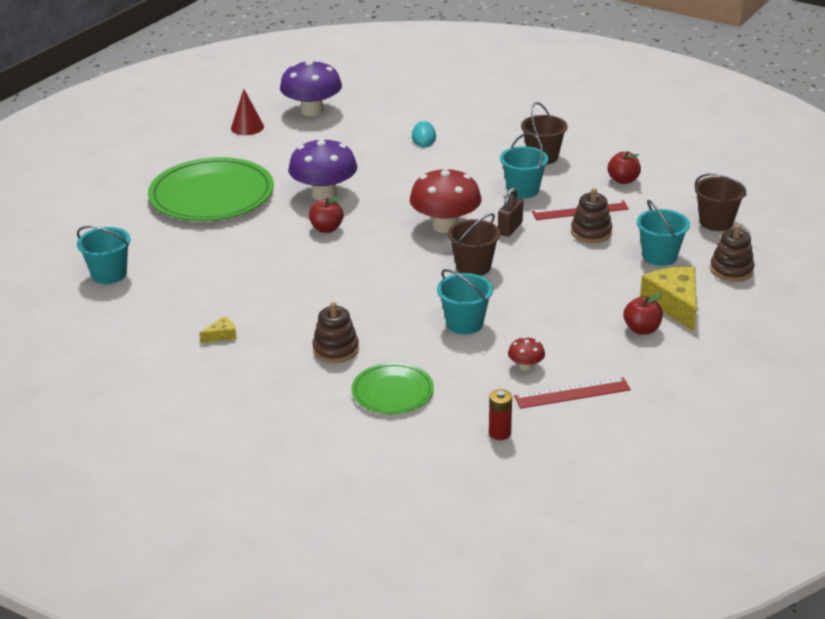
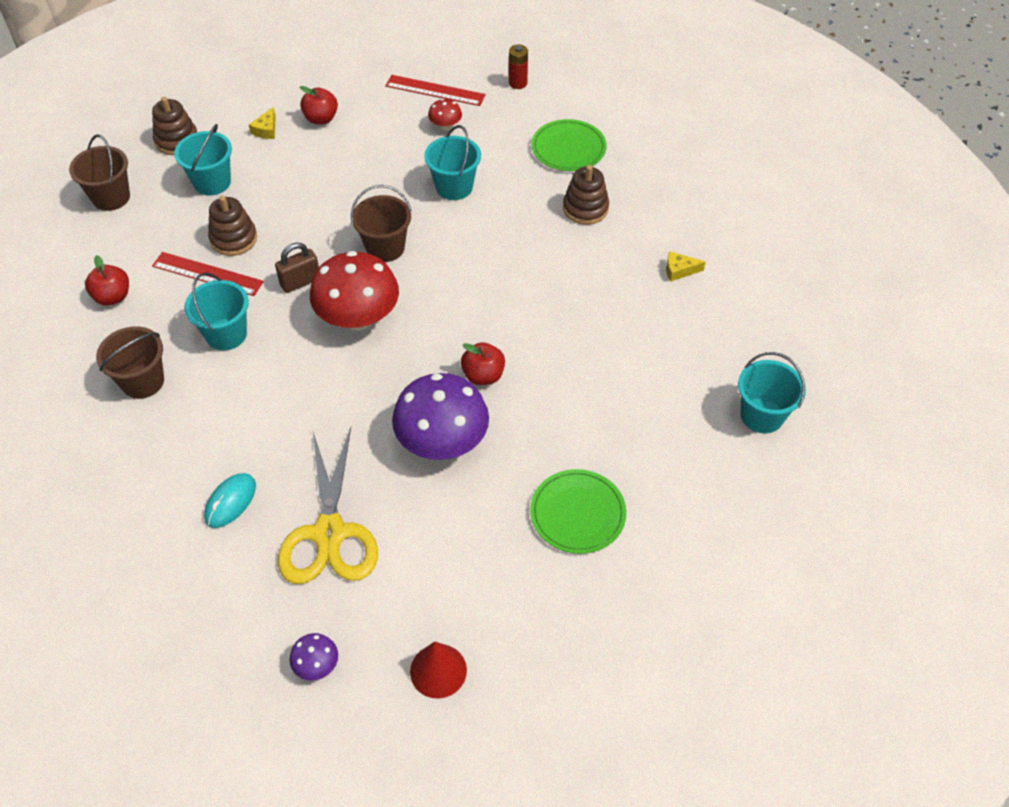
camera: 150 degrees left, 20 degrees up
green plate [148,157,274,221] -> green plate [530,469,626,554], size x0.53
purple mushroom [280,60,342,116] -> purple mushroom [290,633,338,681], size x0.45
yellow cheese [640,267,697,331] -> yellow cheese [249,107,276,139], size x0.47
none -> yellow scissors [278,427,378,584]

